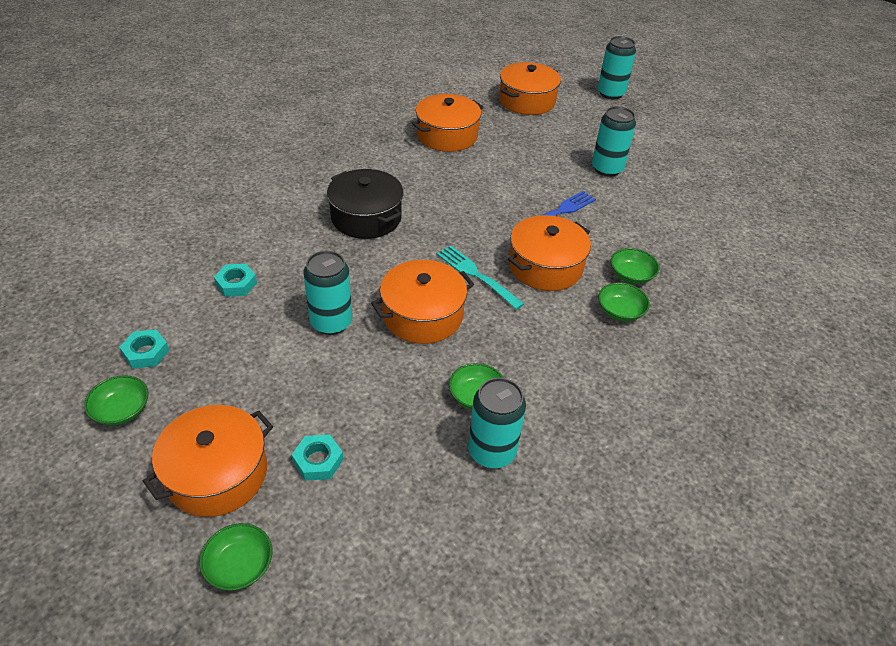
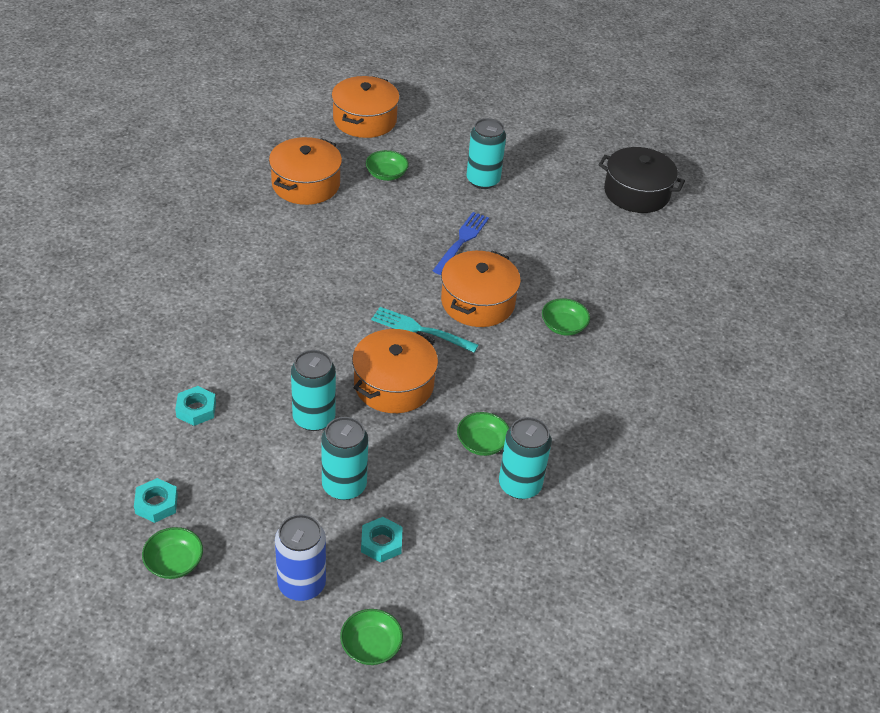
camera: 25 degrees left, 0 degrees up
orange pot [143,405,273,517] -> blue can [275,514,326,601]
black pot [327,169,403,239] -> black pot moved to [598,147,685,213]
turquoise can [598,36,636,99] -> turquoise can moved to [321,417,368,500]
green bowl [611,248,659,284] -> green bowl moved to [365,150,409,181]

